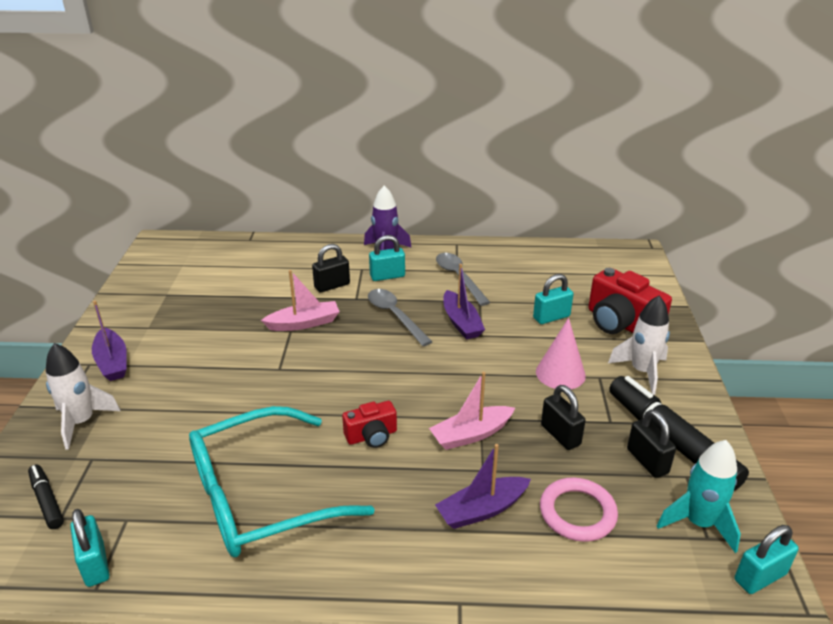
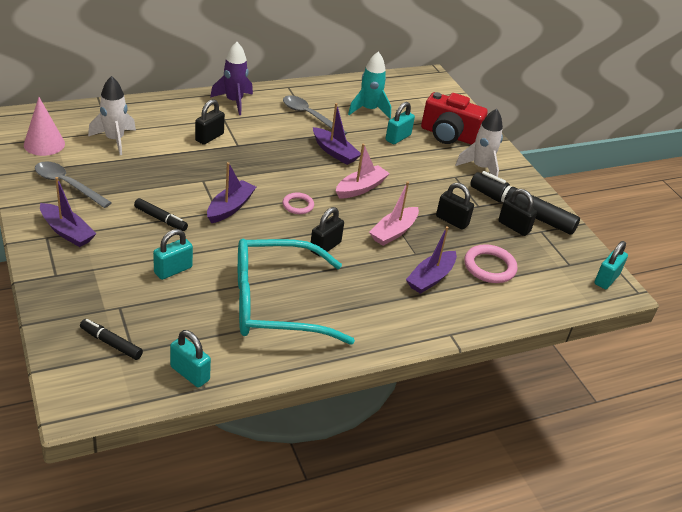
camera: 30 degrees left, 5 degrees up
white rocket [46,343,120,450] -> white rocket moved to [88,76,136,155]
turquoise glasses [189,406,375,557] -> turquoise glasses turned 45 degrees clockwise [238,239,355,345]
pink boat [261,270,340,331] -> pink boat moved to [336,143,390,198]
red camera [342,401,397,448] -> black padlock [310,207,344,257]
grey spoon [368,289,433,346] -> grey spoon moved to [35,161,112,208]
turquoise padlock [369,235,405,281] -> turquoise padlock moved to [153,229,193,280]
pink cone [536,318,586,389] -> pink cone moved to [24,97,65,156]
turquoise rocket [657,440,741,553] -> turquoise rocket moved to [348,51,391,119]
none -> black marker [134,198,188,231]
none -> purple boat [207,162,256,223]
none -> pink ring [282,193,314,214]

